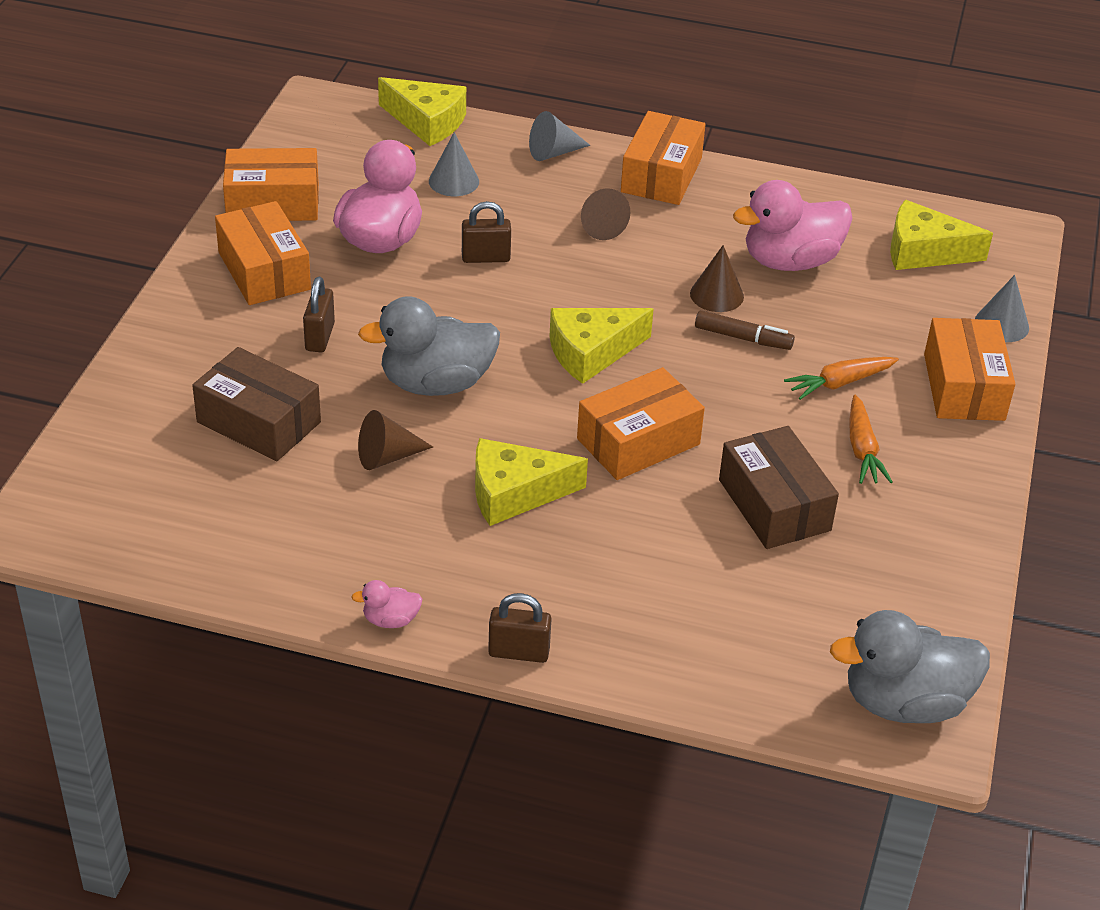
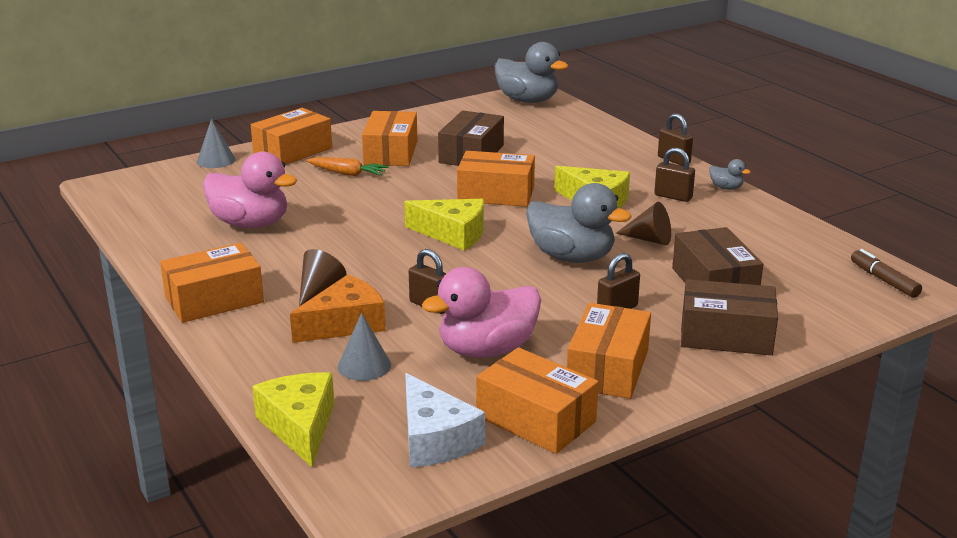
camera: 135 degrees left, 15 degrees down
pink duck [351,580,422,628] -> grey duck [709,159,751,190]
grey cone [529,111,590,161] -> none
brown cone [690,245,744,312] -> none
brown marker [695,310,795,350] -> brown marker moved to [851,249,922,298]
orange carrot [850,395,892,484] -> orange box [362,111,418,166]
yellow cheese [890,200,993,270] -> none
none -> orange cheese [290,275,386,343]
none -> white cheese [405,373,485,468]
none -> brown padlock [654,148,695,202]
none -> brown box [681,279,778,355]

